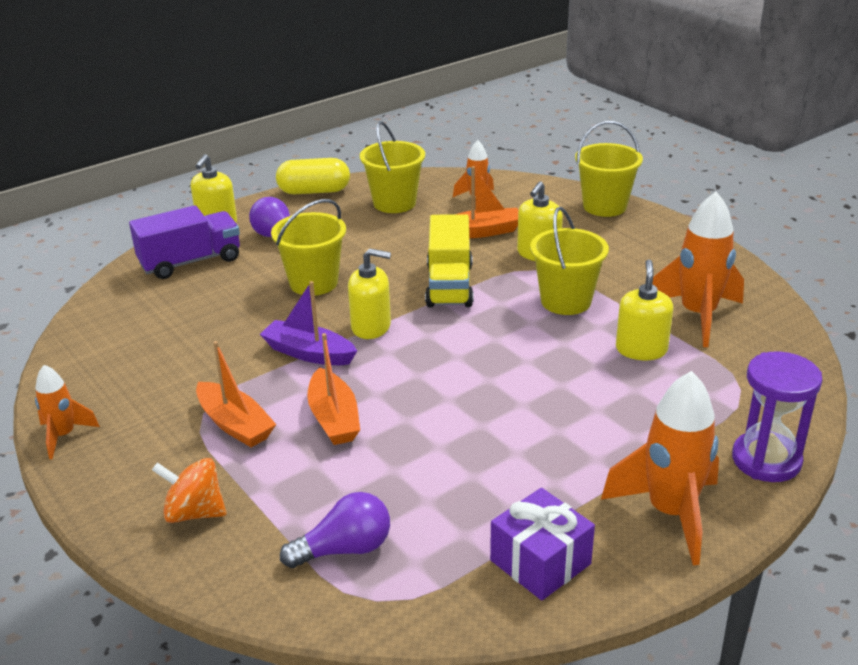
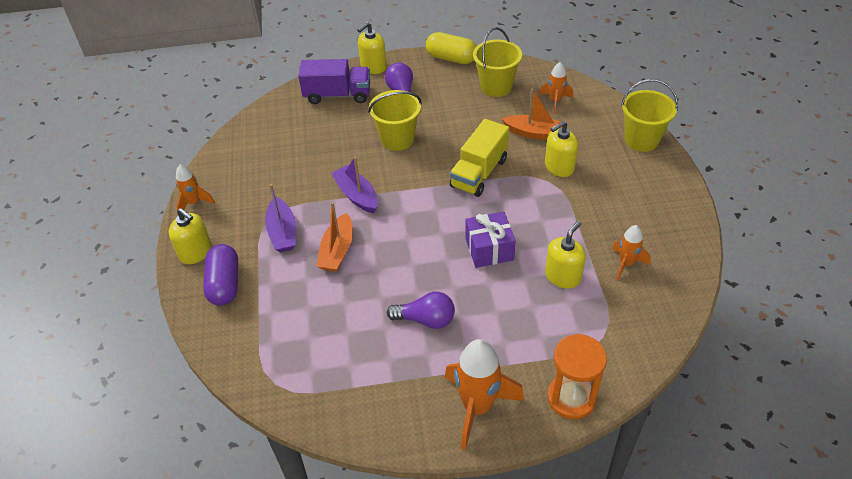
camera: 30 degrees right, 15 degrees up
orange spinning top [152,458,227,523] -> purple capsule [203,244,238,306]
orange boat [196,341,276,447] -> purple boat [265,184,296,252]
purple light bulb [280,492,390,568] -> purple light bulb moved to [387,292,455,329]
yellow soap dispenser [348,249,391,339] -> yellow soap dispenser moved to [169,208,212,264]
purple gift [490,488,595,601] -> purple gift moved to [465,211,516,268]
yellow bucket [530,207,609,315] -> none
orange rocket [652,192,744,347] -> orange rocket [612,225,651,280], size x0.56
purple hourglass [732,351,822,482] -> orange hourglass [547,334,607,419]

